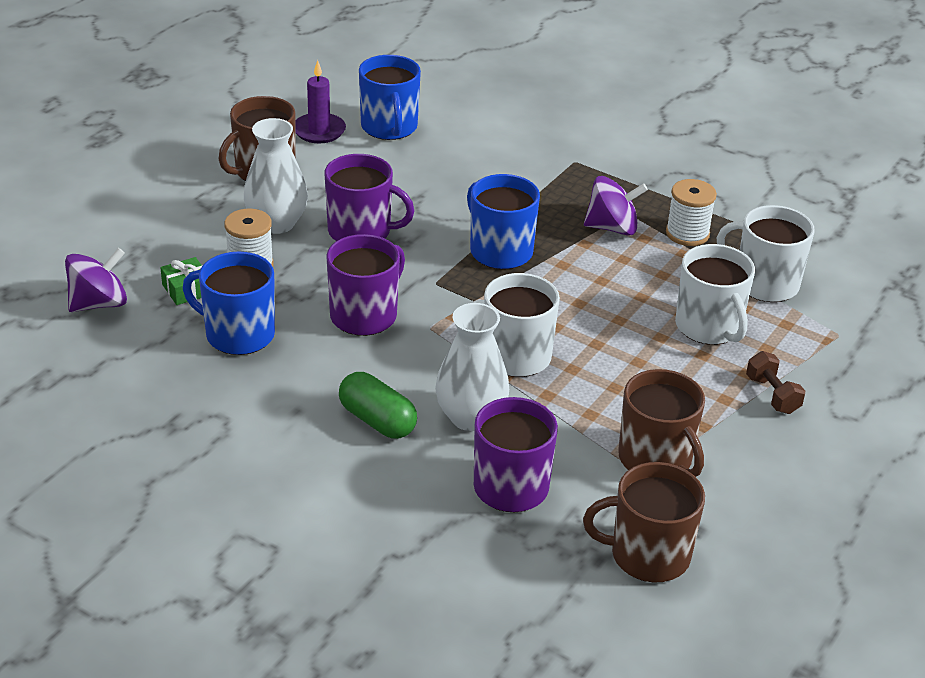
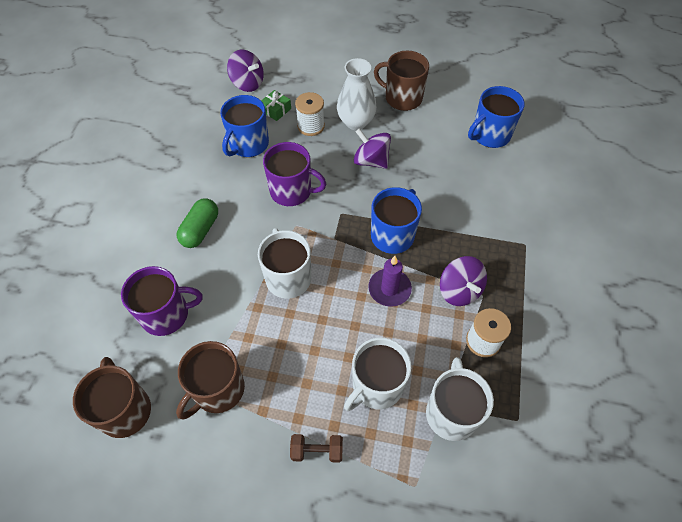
camera: 70 degrees right, 20 degrees up
blue mug [183,252,275,355] -> blue mug turned 150 degrees counterclockwise [220,95,269,157]
purple candle [295,60,346,143] -> purple candle moved to [368,256,412,307]
purple mug [325,154,414,241] -> purple spinning top [354,128,391,169]
white vase [435,303,509,431] -> none
brown dumbbell [746,351,805,414] -> brown dumbbell turned 45 degrees clockwise [290,434,343,463]

